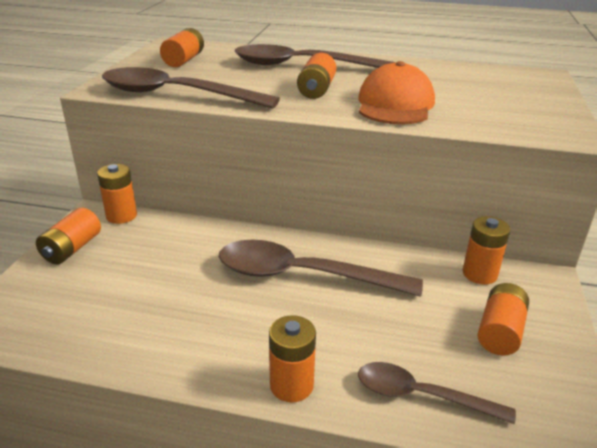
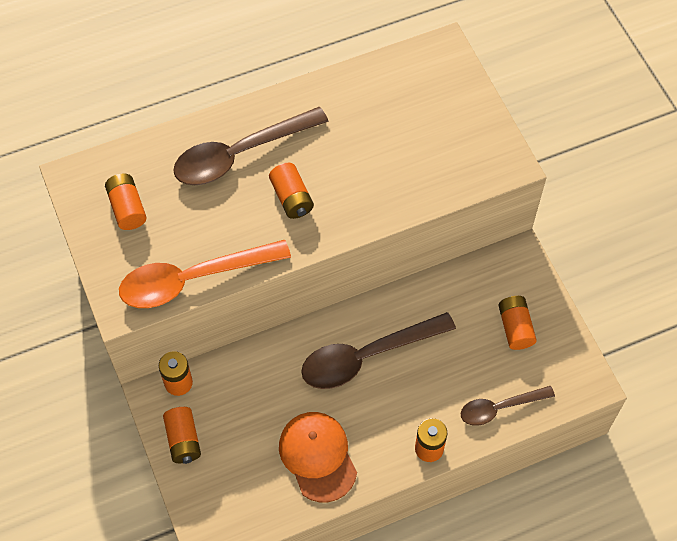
camera: 35 degrees left, 30 degrees up
brown spoon [102,67,280,109] -> orange spoon [119,240,291,308]
orange cap [359,61,435,125] -> orange cap moved to [279,412,357,502]
orange battery [463,216,510,285] -> none

